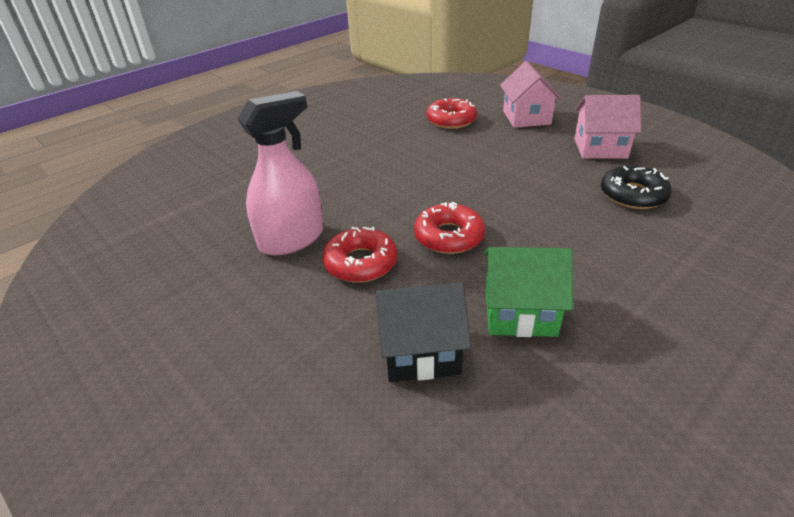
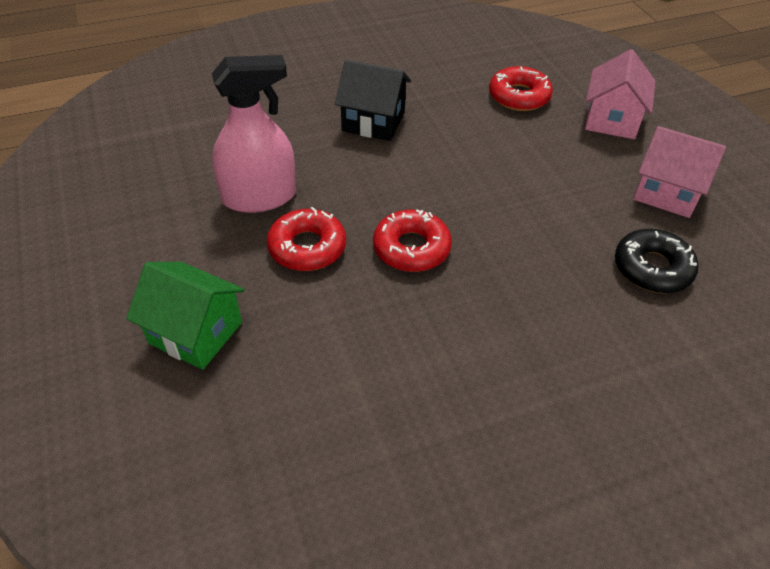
camera: 20 degrees right, 10 degrees up
black house [375,282,471,382] -> black house moved to [335,60,411,141]
green house [483,247,573,337] -> green house moved to [126,262,245,370]

